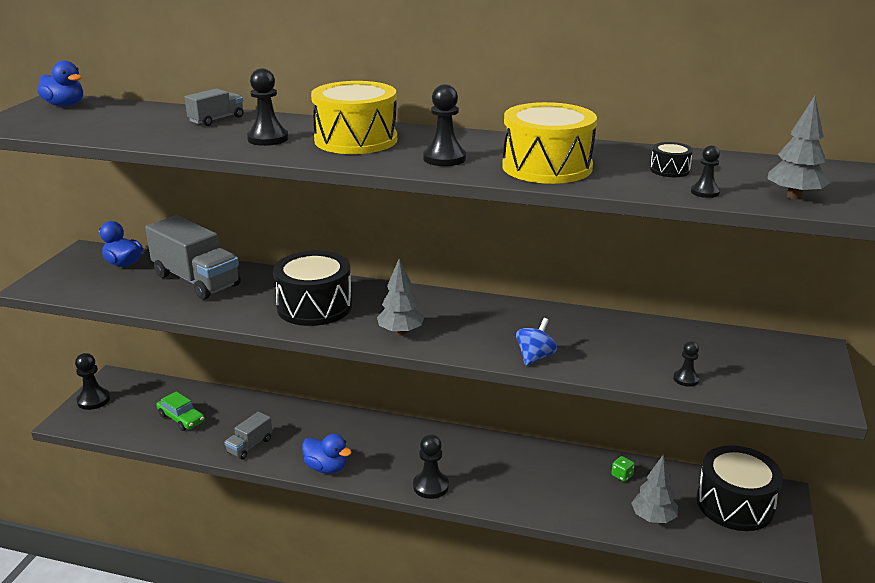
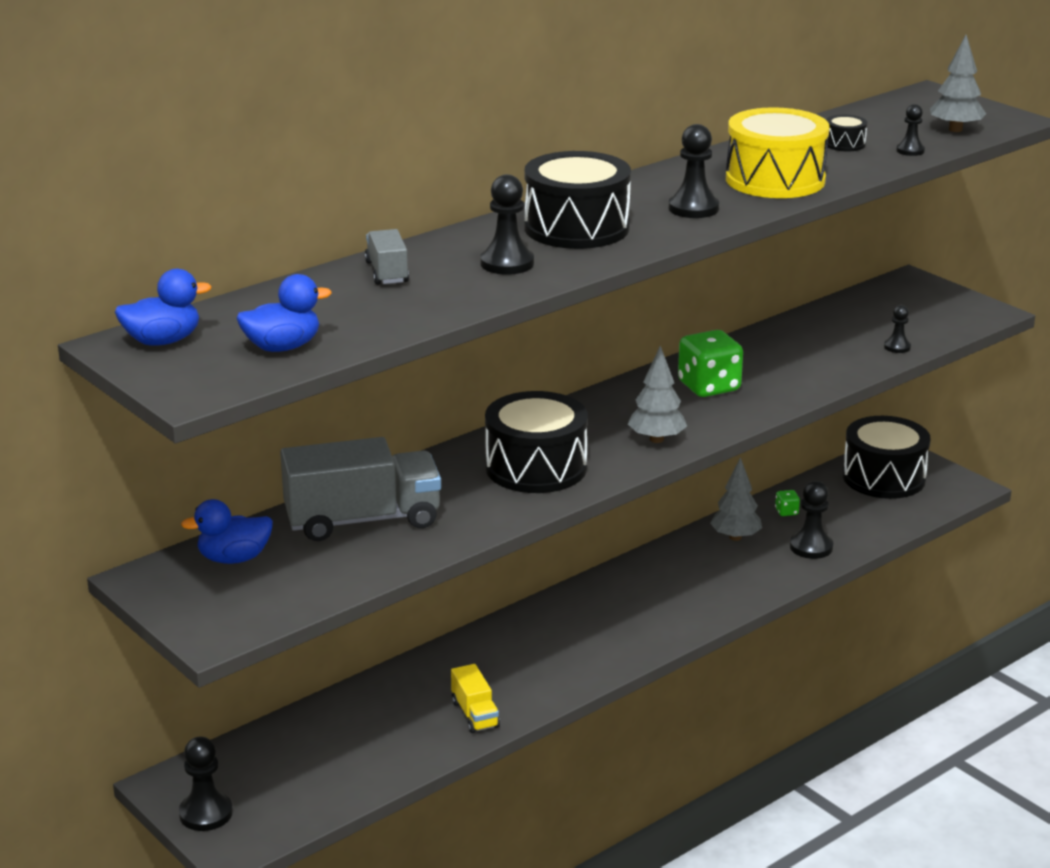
camera: 55 degrees left, 0 degrees up
green car [156,392,205,431] -> none
grey truck [224,412,272,459] -> yellow truck [451,664,500,733]
blue duck [302,434,352,474] -> blue duck moved to [237,274,332,352]
yellow drum [311,81,397,154] -> black drum [525,151,631,249]
black pawn [413,434,449,499] -> black pawn moved to [790,481,833,559]
blue spinning top [516,318,557,366] -> none
grey tree [631,455,678,523] -> grey tree moved to [710,457,762,541]
none -> green dice [678,330,743,397]

